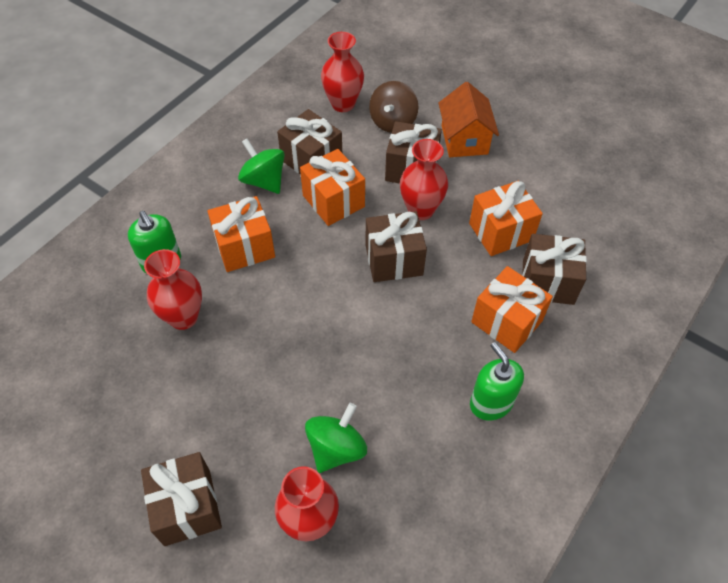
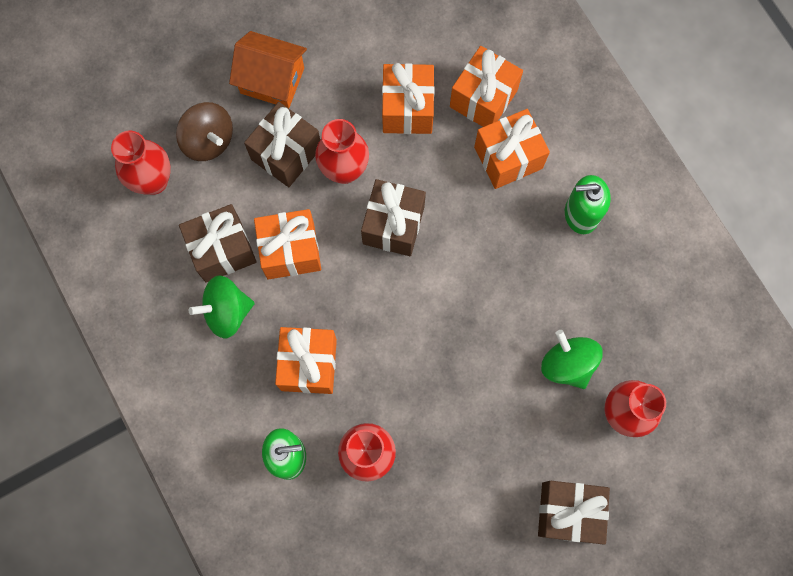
camera: 65 degrees left, 20 degrees up
brown gift [522,234,587,305] -> orange gift [450,46,523,127]

